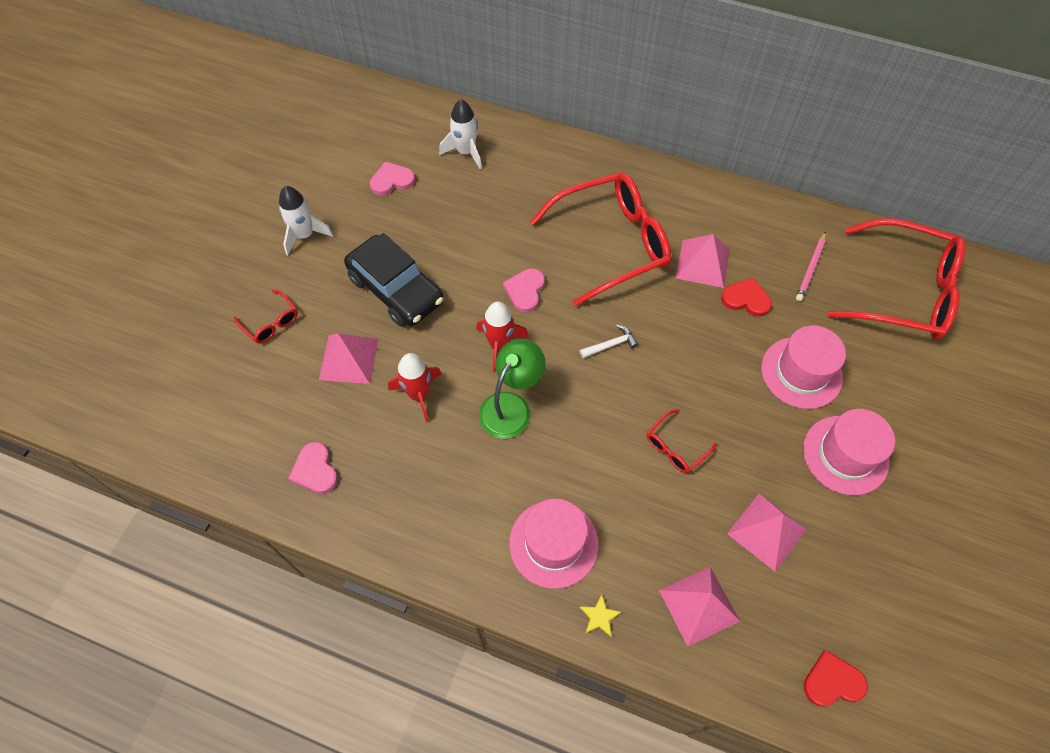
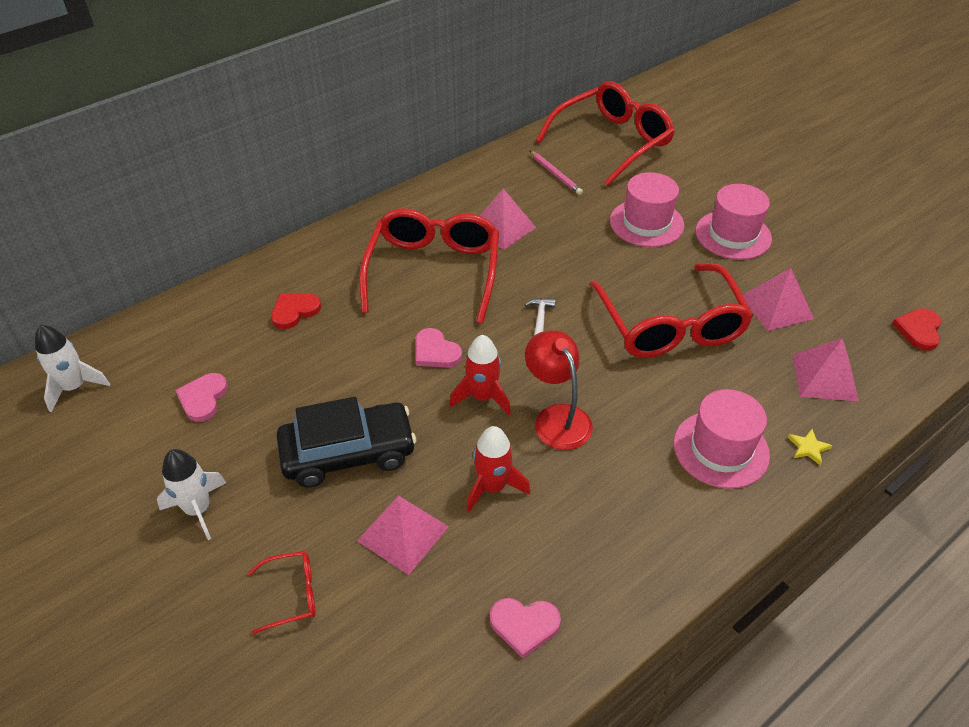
camera: 60 degrees left, 15 degrees down
white rocket [439,99,482,169] -> white rocket moved to [35,325,110,412]
green lamp [479,339,545,439] -> red lamp [525,331,593,450]
red glasses [647,409,717,473] -> red glasses [589,264,753,358], size x2.35
red heart [721,277,772,317] -> red heart moved to [271,293,321,329]

